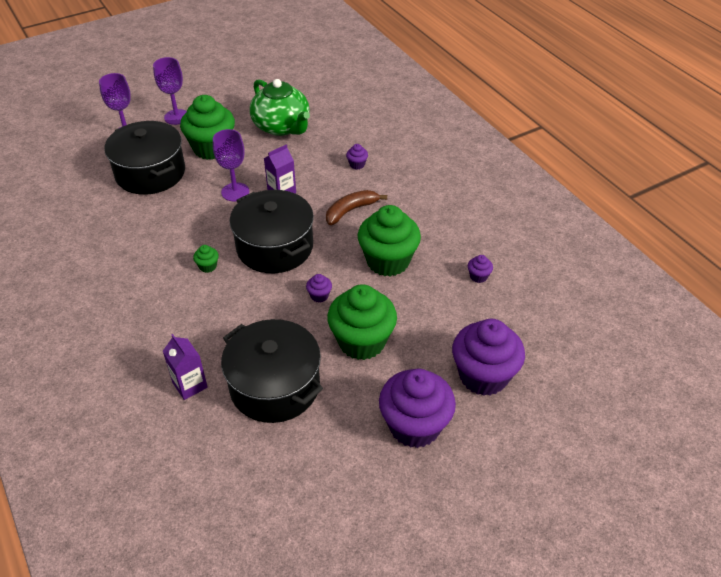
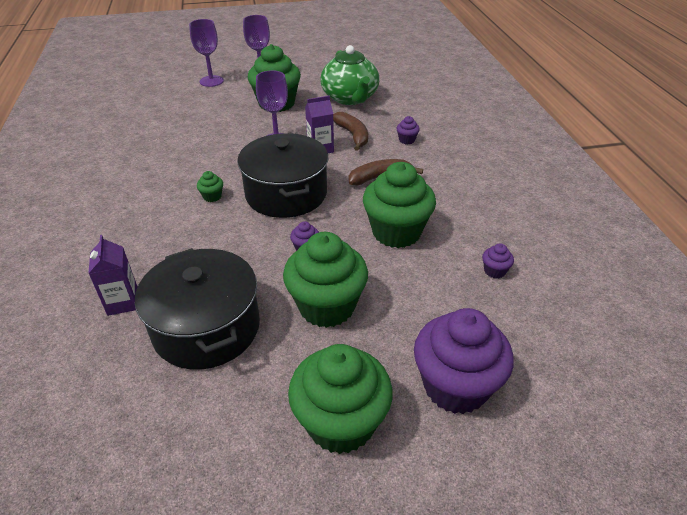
camera: 20 degrees right, 5 degrees down
black pot [104,121,185,195] -> none
purple cupcake [379,369,456,448] -> green cupcake [288,344,393,454]
none -> brown banana [333,112,368,151]

